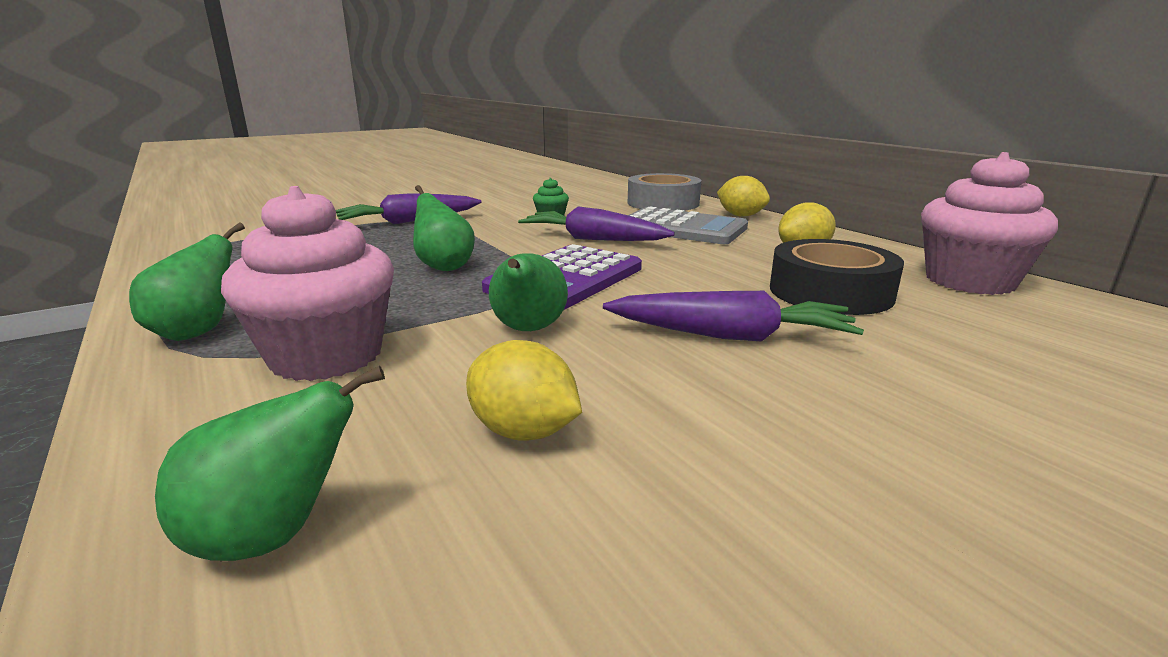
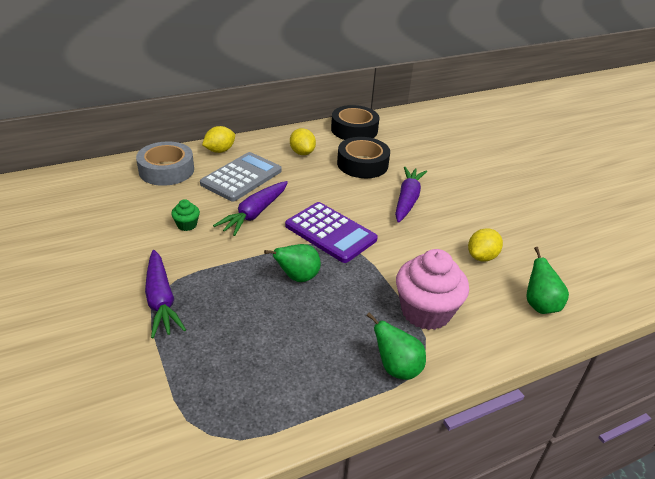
camera: 85 degrees left, 15 degrees up
green pear [489,253,568,331] -> none
pink cupcake [921,152,1058,295] -> black tape [331,105,379,140]

